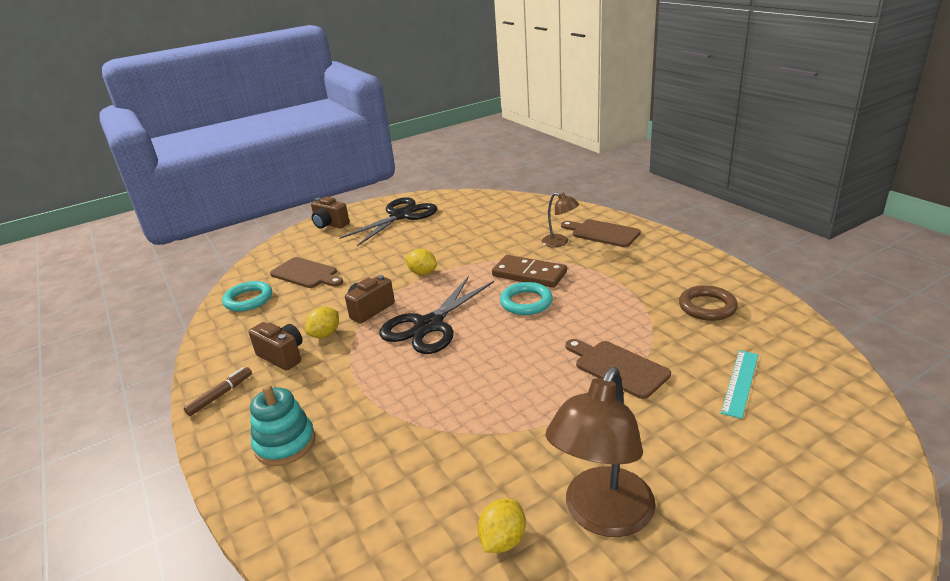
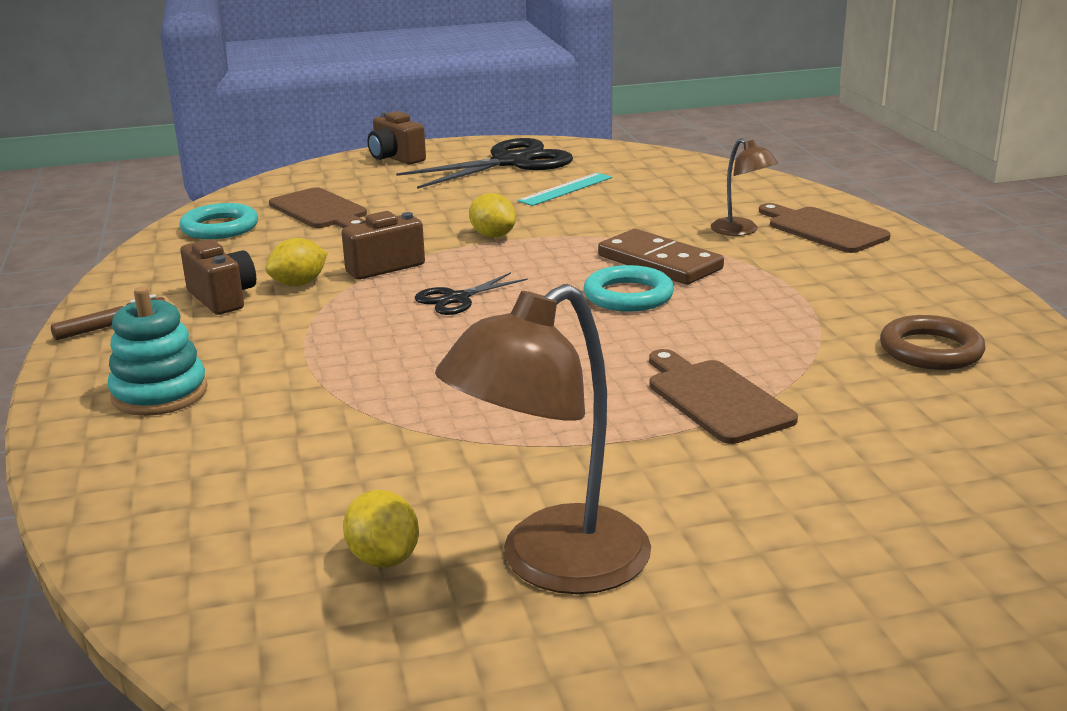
camera: 15 degrees right, 5 degrees down
black scissors [379,276,494,354] -> black scissors [415,272,528,315], size x0.51
yellow lemon [478,499,526,553] -> yellow lemon turned 75 degrees counterclockwise [343,490,419,568]
turquoise ruler [721,350,759,419] -> turquoise ruler moved to [517,173,612,206]

